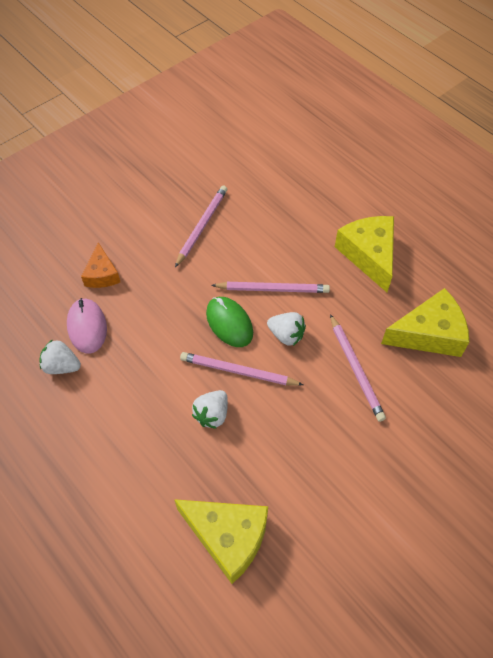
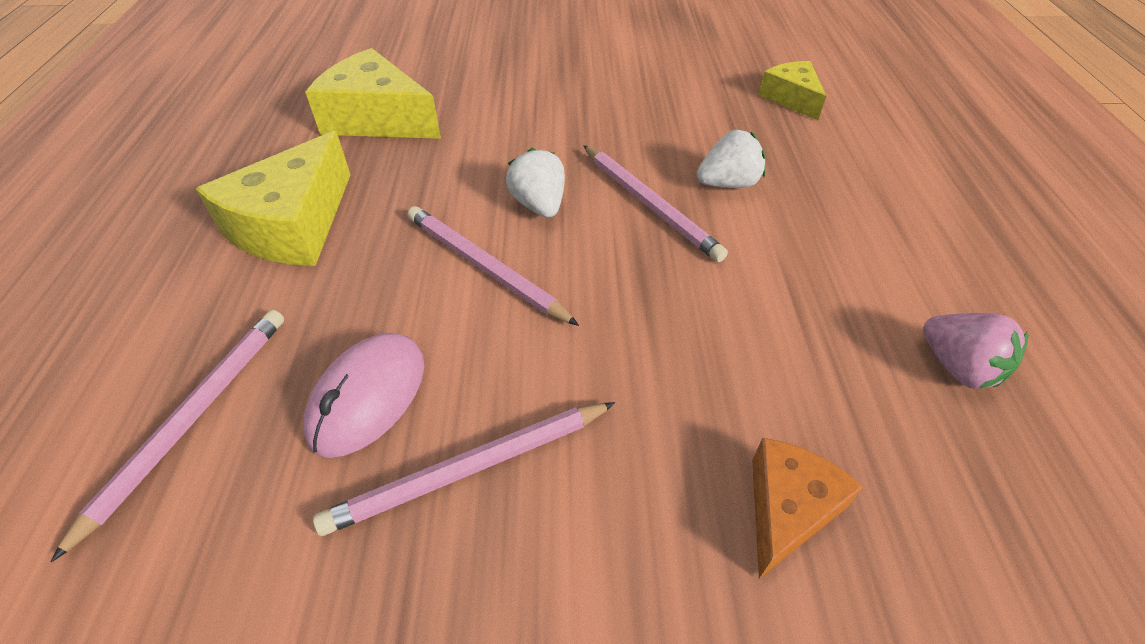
camera: 140 degrees left, 10 degrees down
white strawberry [39,339,81,374] -> pink strawberry [923,313,1029,389]
pink mouse [67,298,107,354] -> pink mouse moved to [303,333,424,458]
yellow cheese [174,499,268,584] -> yellow cheese [759,61,826,120], size x0.59
green mouse [206,297,253,347] -> none
pink pencil [330,314,386,422] -> pink pencil moved to [51,310,284,562]

